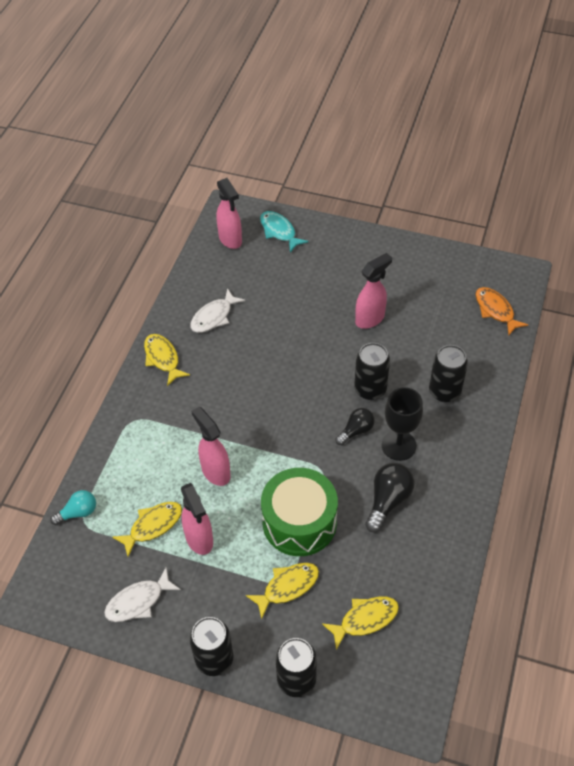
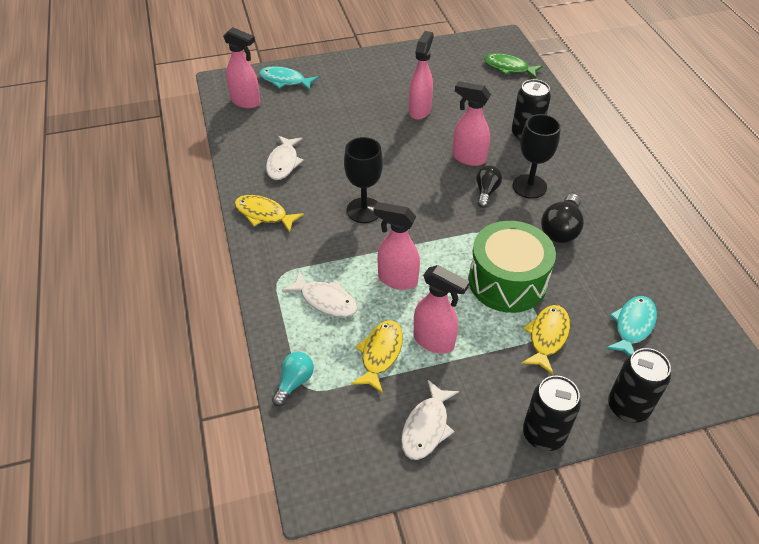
camera: 35 degrees left, 5 degrees down
yellow fish [322,596,399,650] -> turquoise fish [605,296,657,356]
black can [354,343,390,400] -> pink spray bottle [452,81,491,166]
black light bulb [365,463,415,532] -> black light bulb turned 150 degrees counterclockwise [541,194,584,243]
orange fish [475,287,528,335] -> green fish [484,53,543,79]
none -> white fish [282,271,358,317]
none -> black goblet [344,137,383,223]

